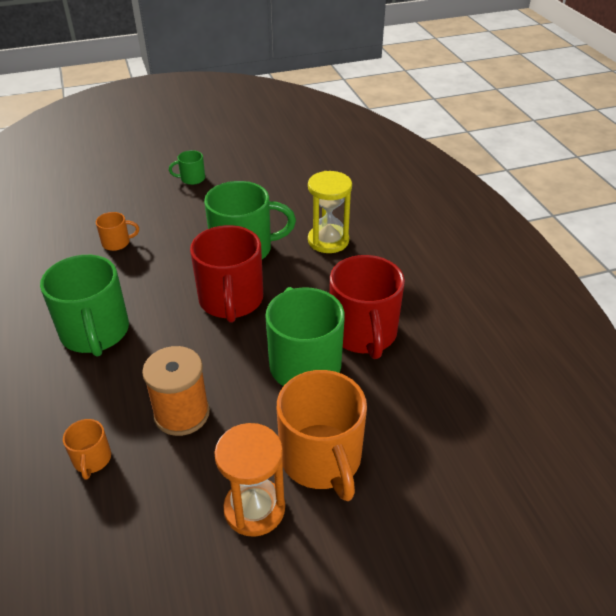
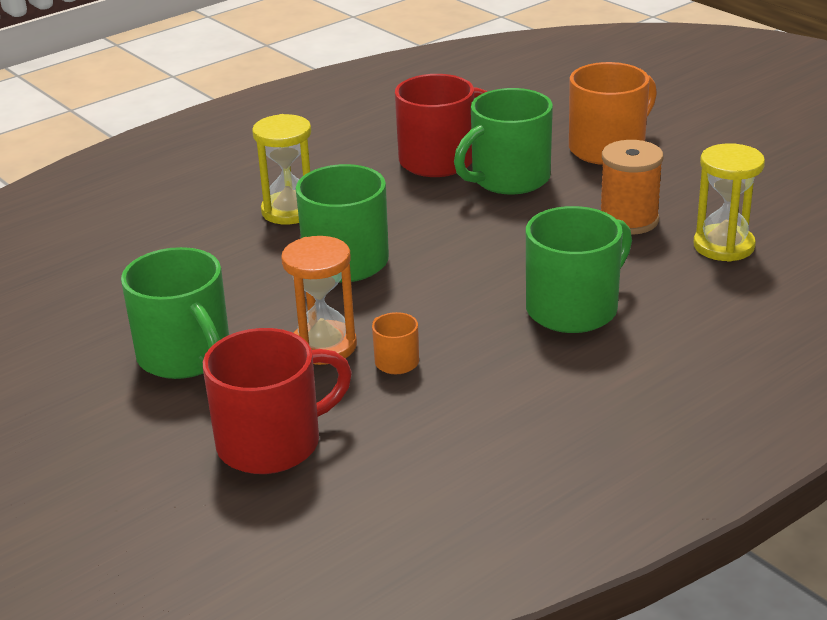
camera: 110 degrees left, 10 degrees down
orange mug [63,419,111,480] -> yellow hourglass [694,143,765,262]
green mug [169,150,205,185] -> green mug [121,247,229,379], size x2.15
red mug [190,225,263,323] -> red mug moved to [203,328,352,474]
orange hourglass [214,423,285,537] -> orange hourglass moved to [281,236,357,365]

